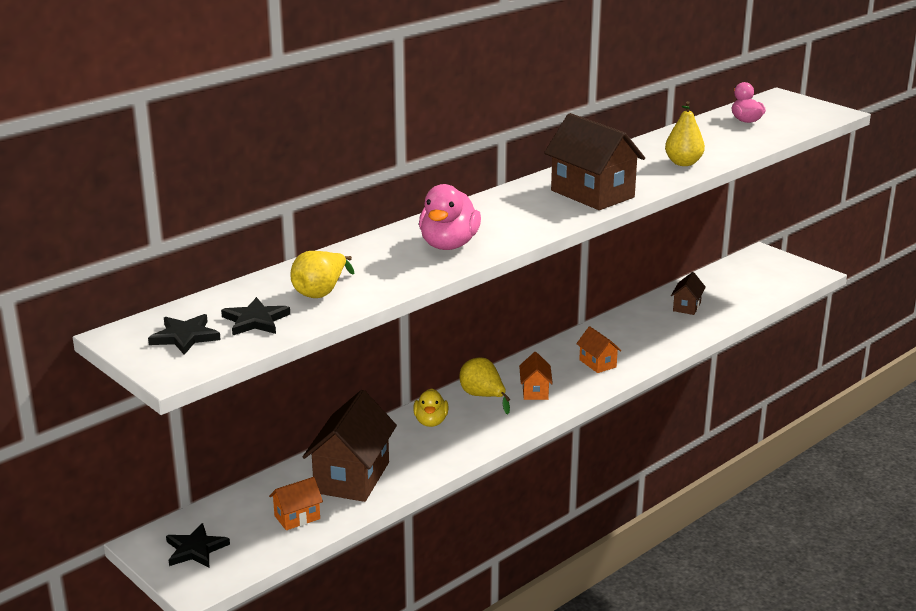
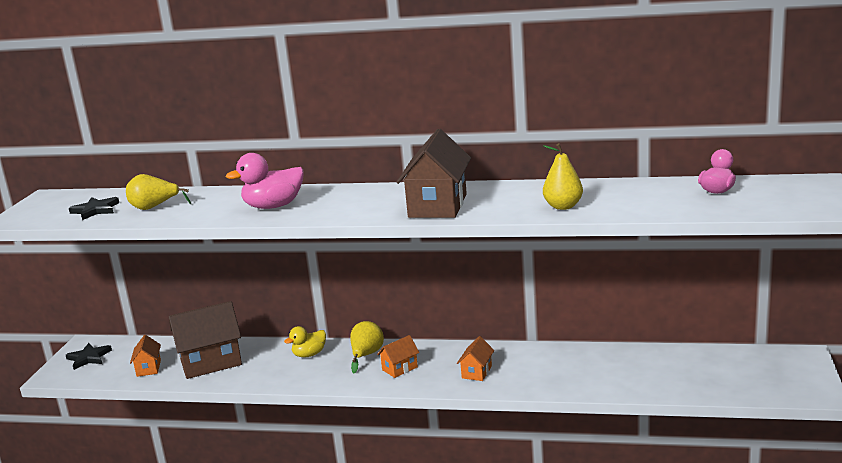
camera: 55 degrees right, 5 degrees down
black star [148,314,221,355] -> none
orange house [269,477,323,530] -> orange house turned 60 degrees clockwise [130,335,161,377]
brown house [671,272,706,315] -> none

